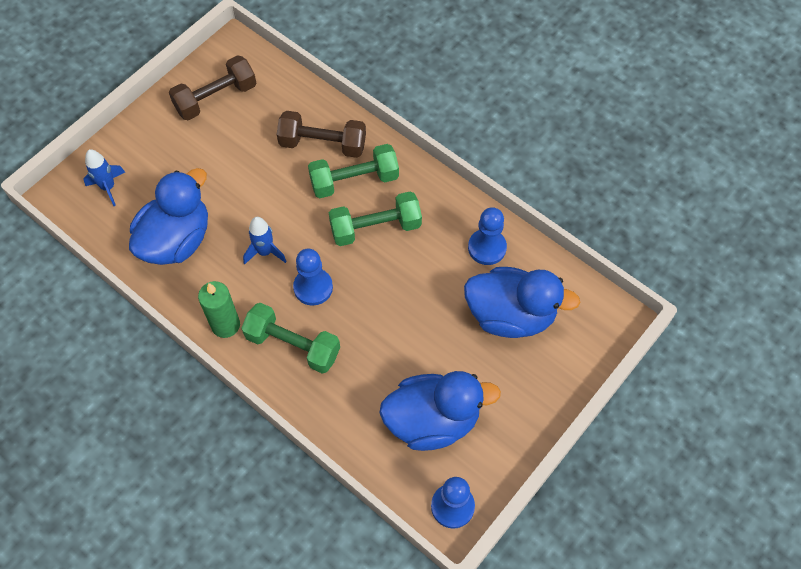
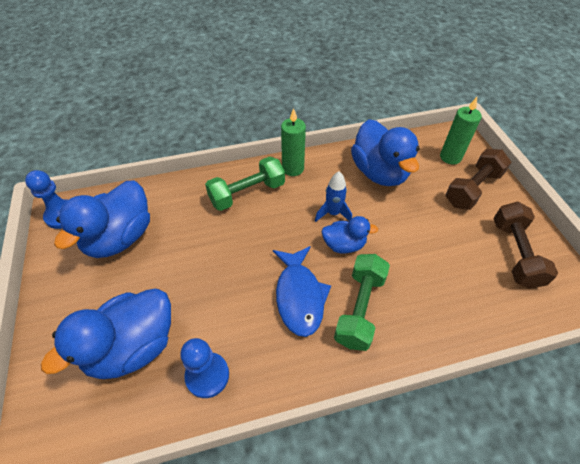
camera: 125 degrees right, 10 degrees down
blue rocket [83,149,125,206] -> green candle [440,97,482,165]
brown dumbbell [277,111,366,158] -> brown dumbbell moved to [445,149,511,210]
blue pawn [293,249,333,306] -> none
green dumbbell [329,191,422,246] -> blue fish [273,246,331,337]
none -> blue duck [321,216,378,254]

